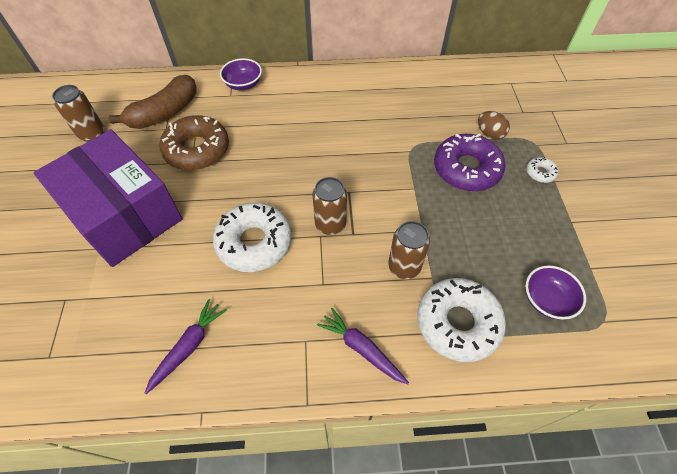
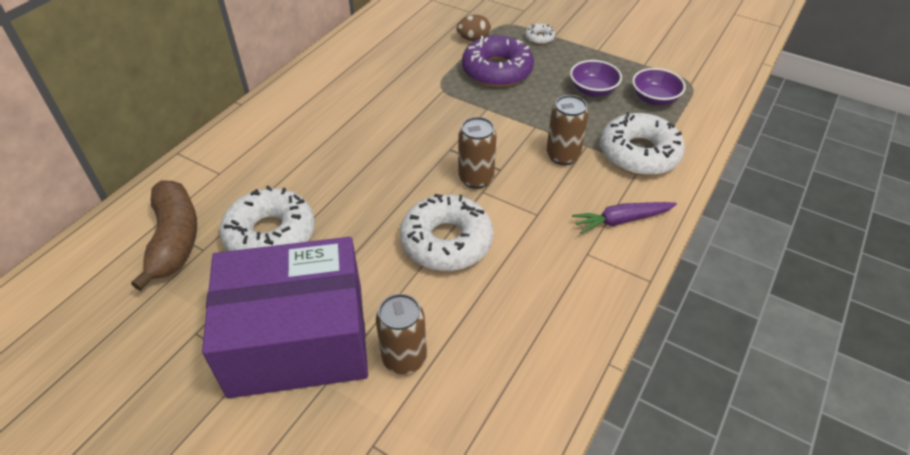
camera: 55 degrees left, 10 degrees down
brown can [52,85,104,142] -> brown can moved to [376,294,427,375]
purple carrot [145,299,227,394] -> none
brown donut [159,115,229,170] -> white donut [219,185,315,251]
purple bowl [220,58,262,90] -> purple bowl moved to [570,60,622,97]

